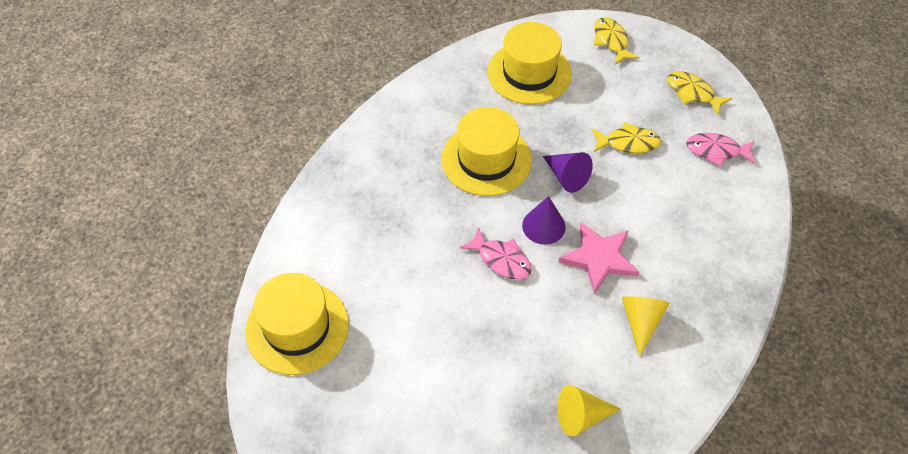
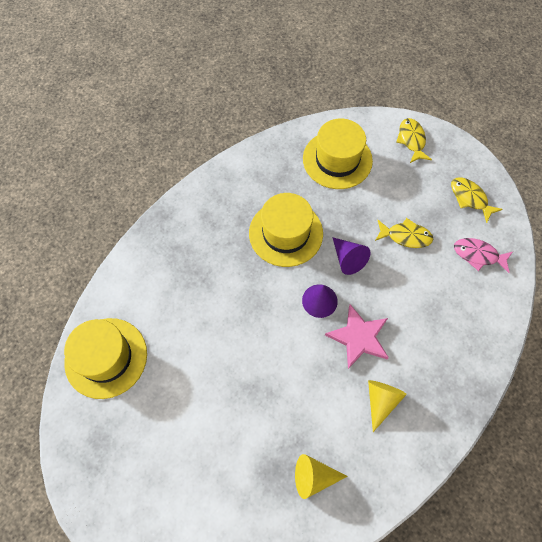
camera: 10 degrees right, 10 degrees up
pink fish [460,227,532,280] -> none

